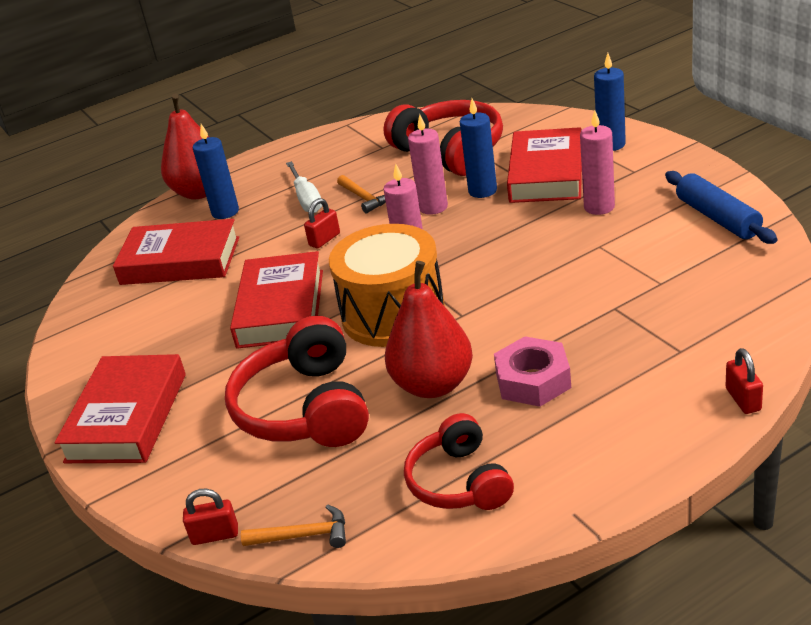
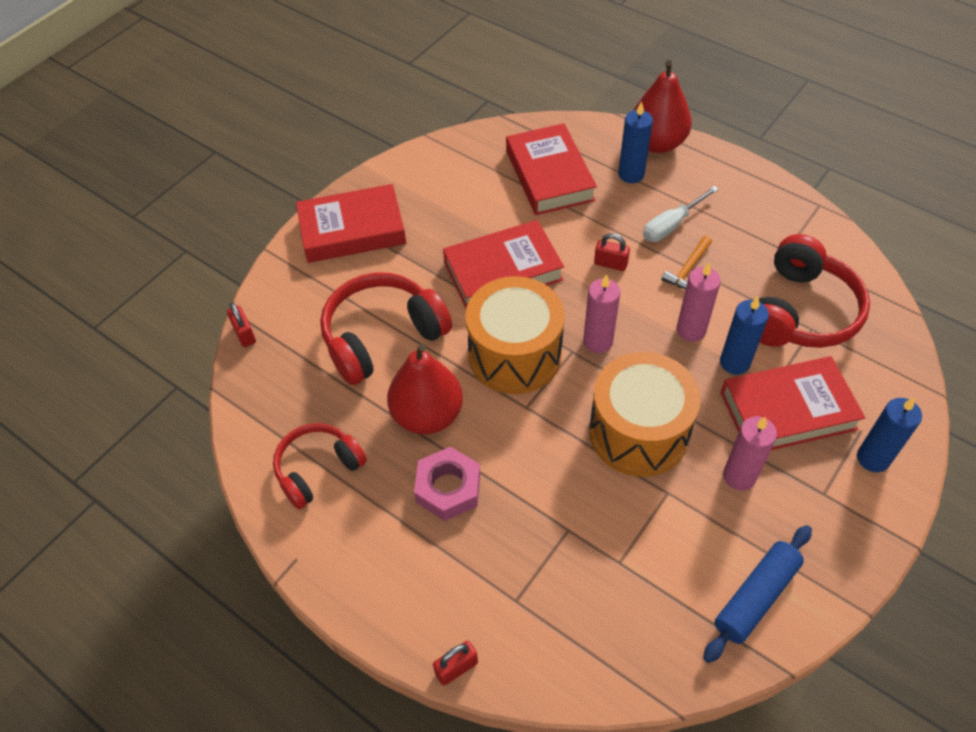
camera: 65 degrees right, 20 degrees up
orange hammer [241,504,346,548] -> none
none -> orange drum [589,352,701,477]

